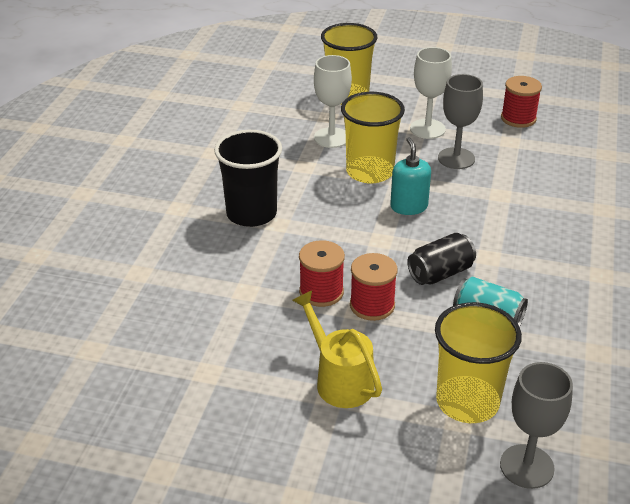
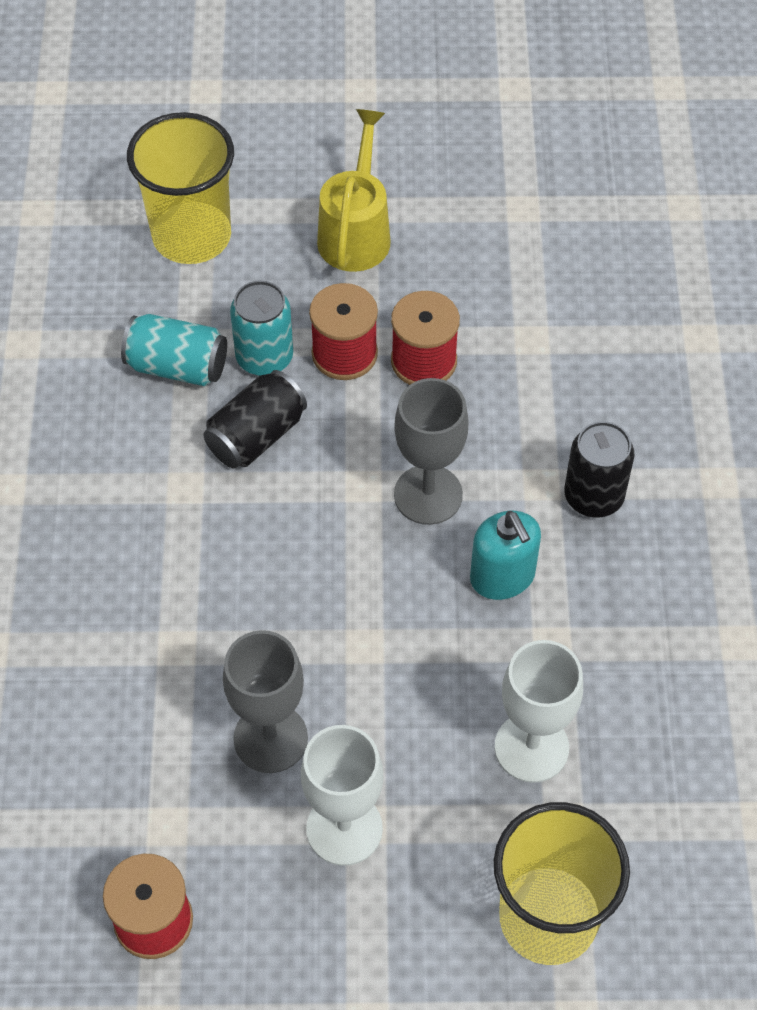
camera: 165 degrees right, 20 degrees up
black cup [214,130,282,227] -> black can [564,421,634,518]
yellow watering can [292,291,382,408] -> yellow watering can turned 120 degrees counterclockwise [317,109,391,272]
yellow cup [341,92,405,184] -> none
turquoise soap dispenser [390,137,431,215] -> turquoise soap dispenser moved to [470,511,541,600]
grey goblet [500,362,573,489] -> grey goblet moved to [394,378,469,525]
none -> turquoise can [230,280,293,376]

